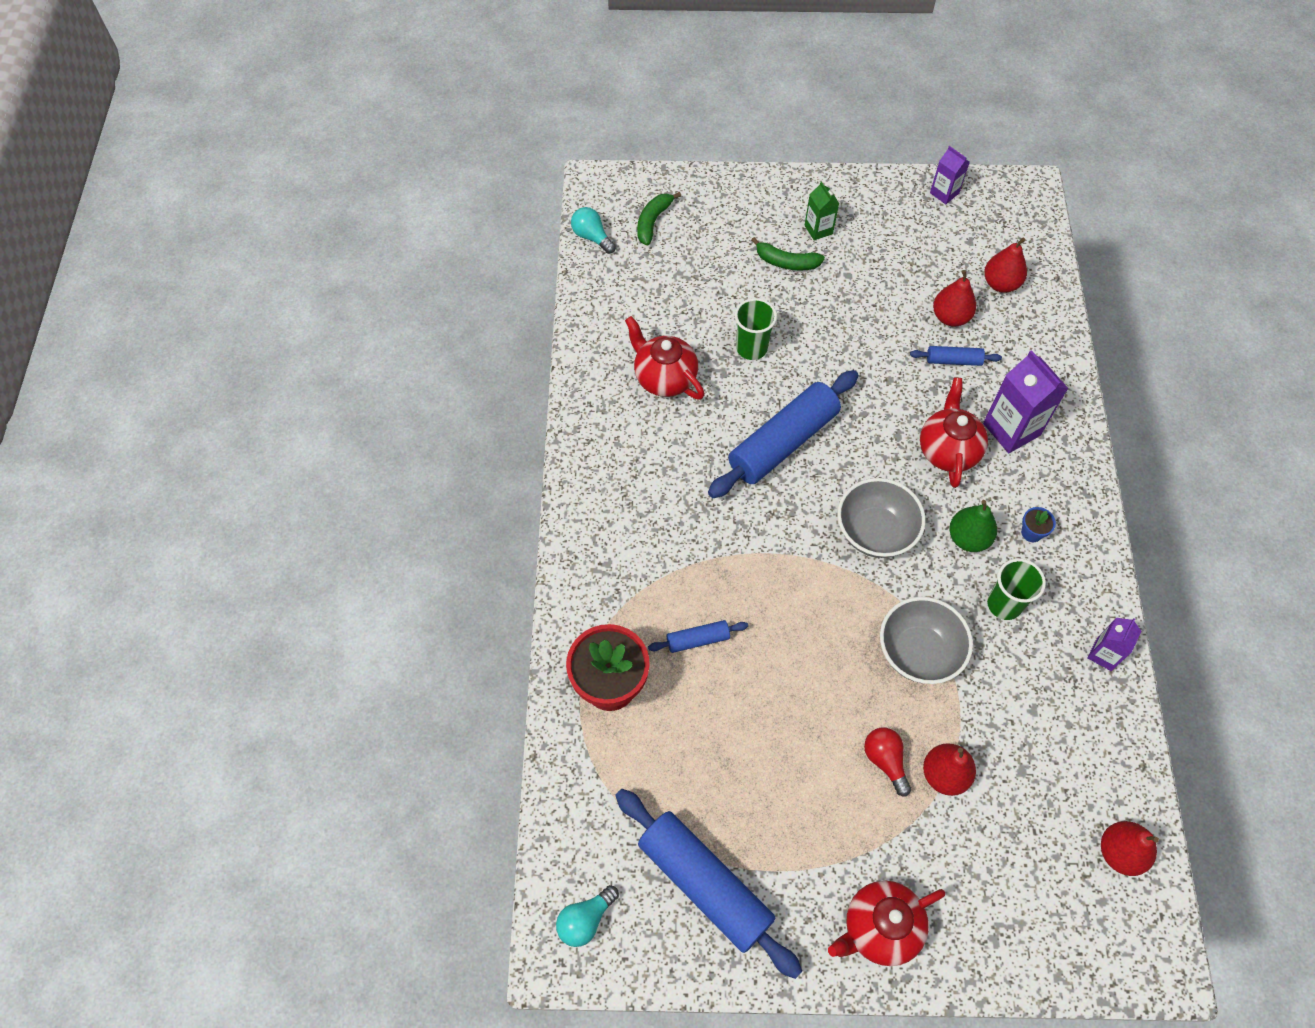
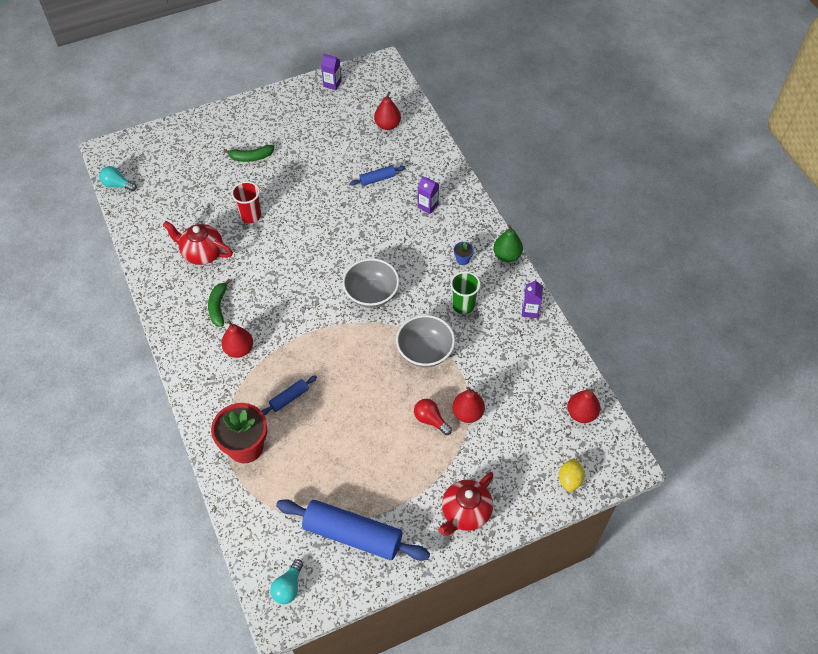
camera: 25 degrees left, 5 degrees down
green banana [637,192,681,246] -> green banana moved to [208,279,231,327]
blue rolling pin [708,370,859,498] -> none
green cup [735,298,777,360] -> red cup [231,181,261,223]
green carton [805,181,839,241] -> none
red teapot [920,377,988,488] -> none
red pear [933,270,976,327] -> red pear moved to [222,320,253,358]
green pear [949,500,997,552] -> green pear moved to [494,225,523,262]
purple carton [983,350,1069,453] -> purple carton [417,176,439,214], size x0.57
none -> yellow lemon [559,458,585,492]

